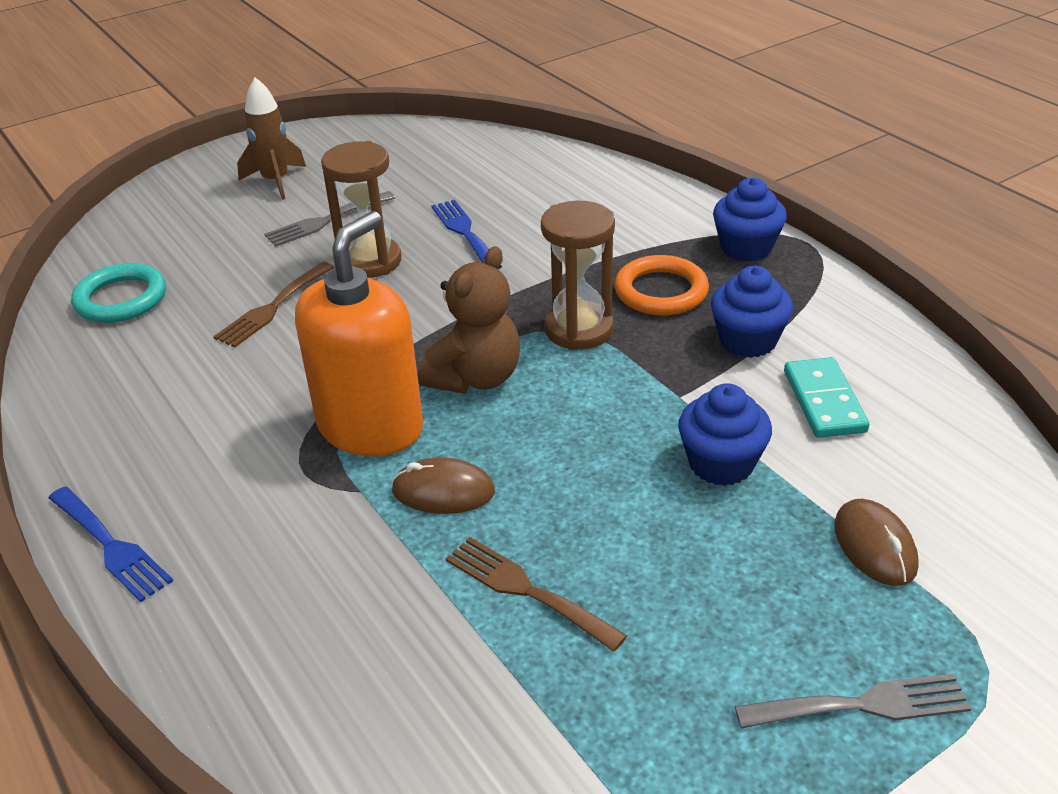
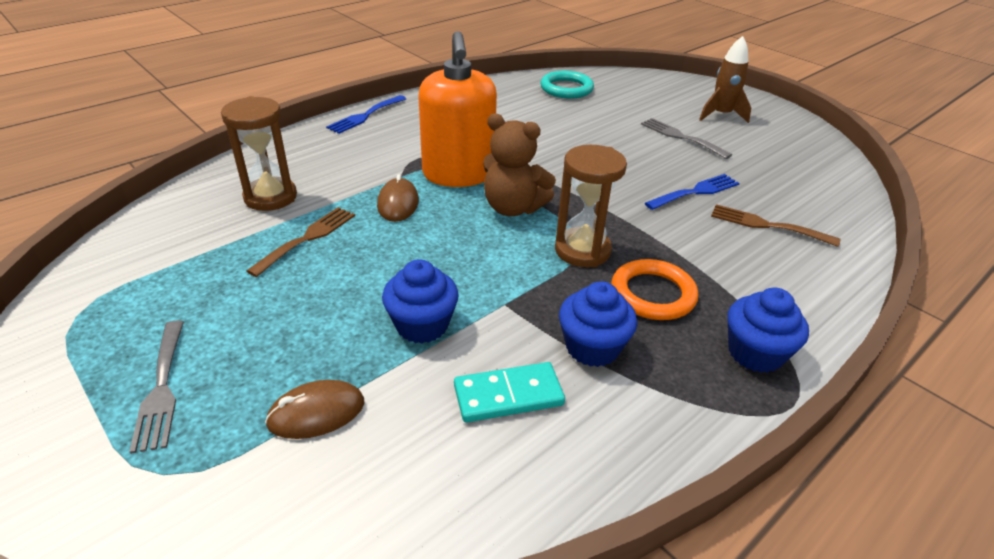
camera: 80 degrees right, 0 degrees up
brown fork [213,262,334,348] -> brown fork moved to [711,204,840,247]
orange soap dispenser [295,211,424,456] -> orange soap dispenser turned 60 degrees clockwise [418,31,497,187]
brown hourglass [321,141,402,278] -> brown hourglass moved to [221,96,297,211]

